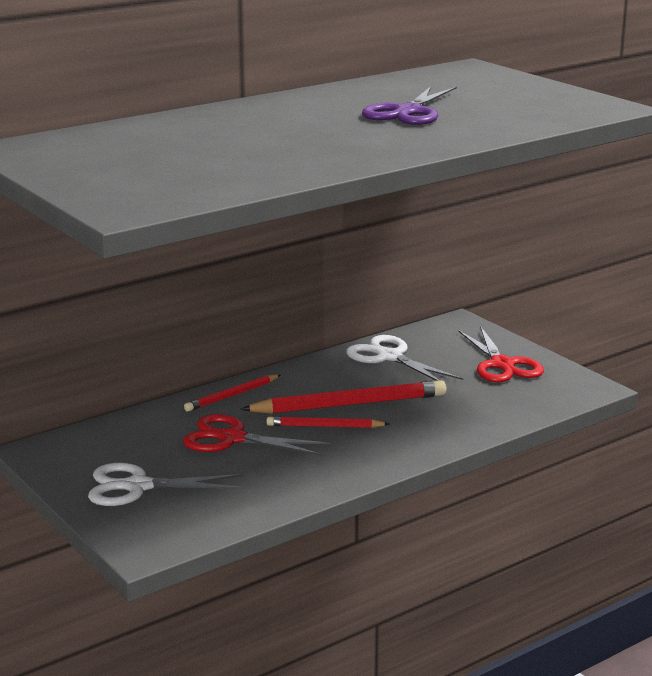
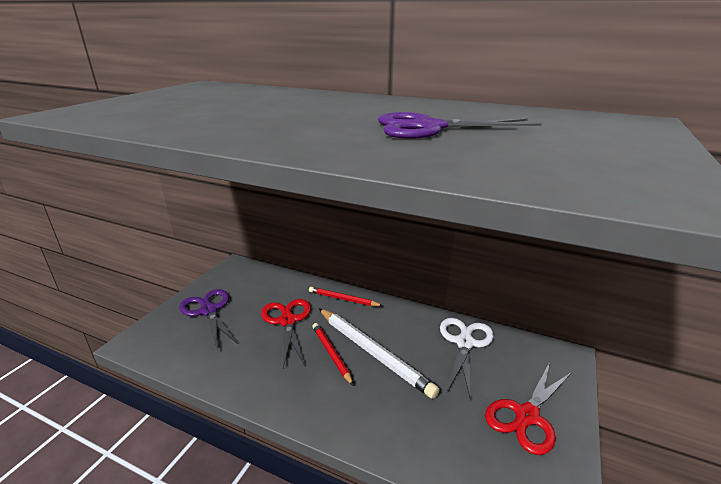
camera: 60 degrees right, 5 degrees up
white scissors [88,462,243,506] -> purple scissors [179,289,238,351]
red pencil [241,380,446,414] -> white pencil [319,308,440,399]

